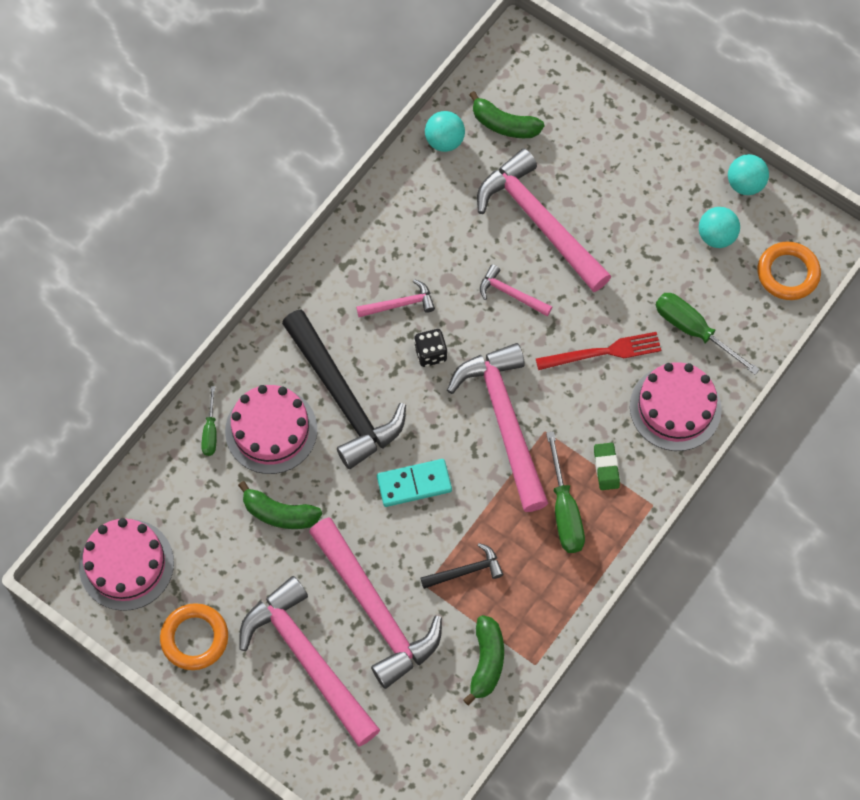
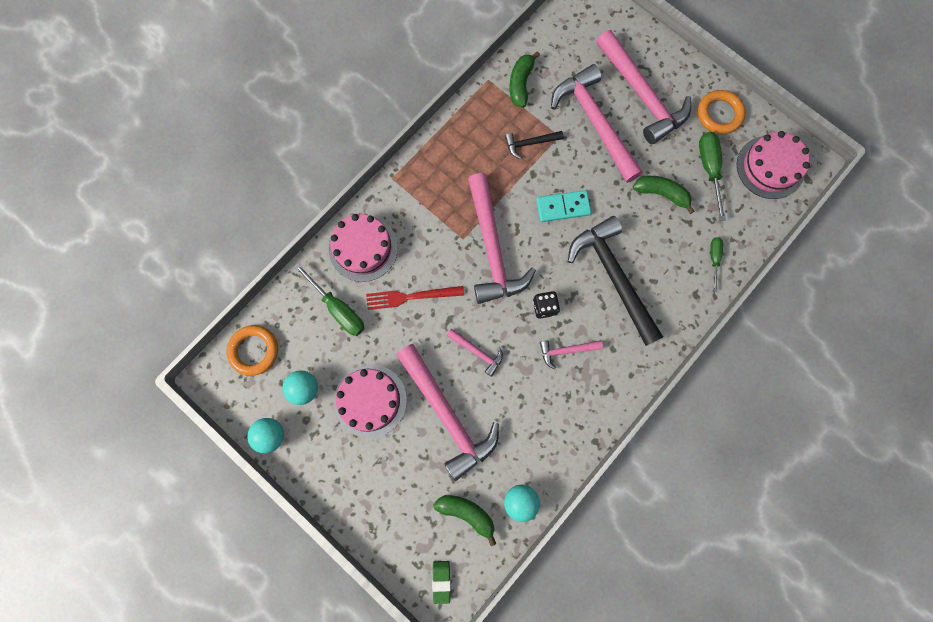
camera: 175 degrees left, 10 degrees up
pink cake [225,385,317,474] -> pink cake moved to [334,364,407,438]
green screwdriver [546,431,585,553] -> green screwdriver moved to [699,132,726,221]
green eraser [594,443,620,490] -> green eraser moved to [432,561,451,604]

